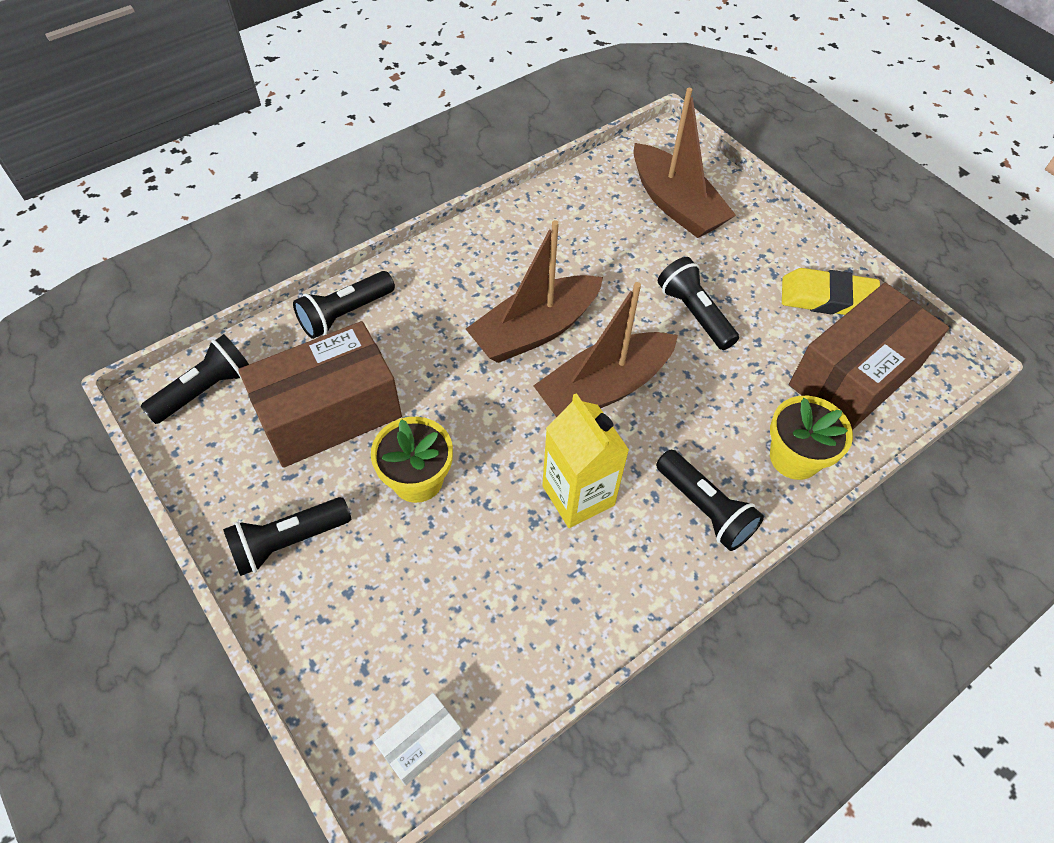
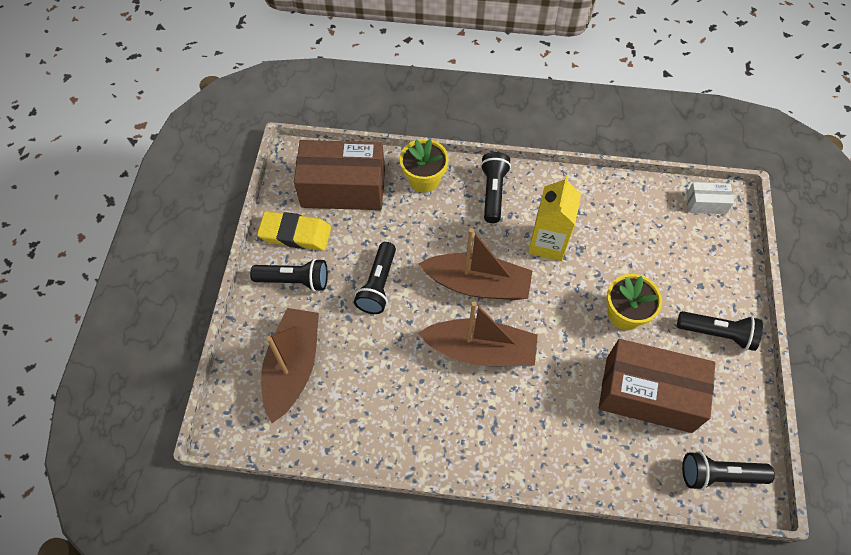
camera: 135 degrees left, 5 degrees up
black flashlight [293,271,395,339] -> black flashlight moved to [250,258,328,292]
yellow eraser [782,268,880,315] -> yellow eraser turned 45 degrees counterclockwise [257,211,331,251]

